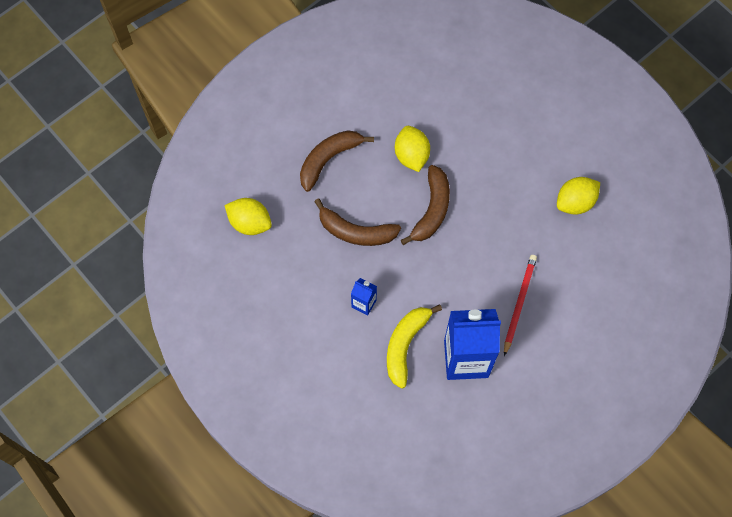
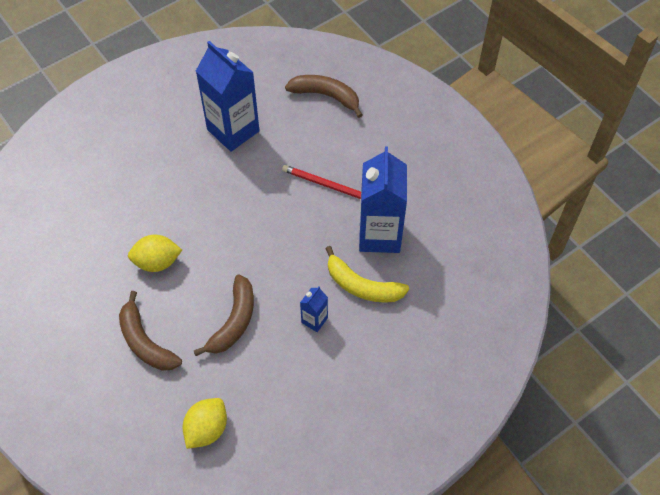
camera: 85 degrees left, 10 degrees down
brown banana [401,165,450,245] -> brown banana moved to [285,75,363,118]
yellow lemon [557,177,600,215] -> blue carton [196,41,260,152]

